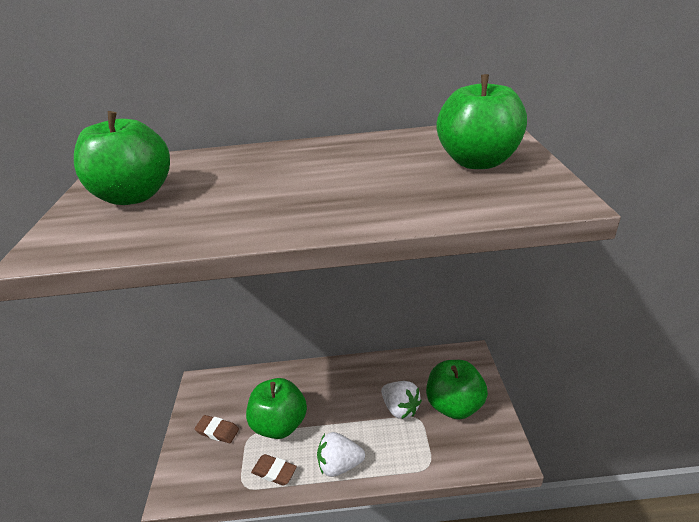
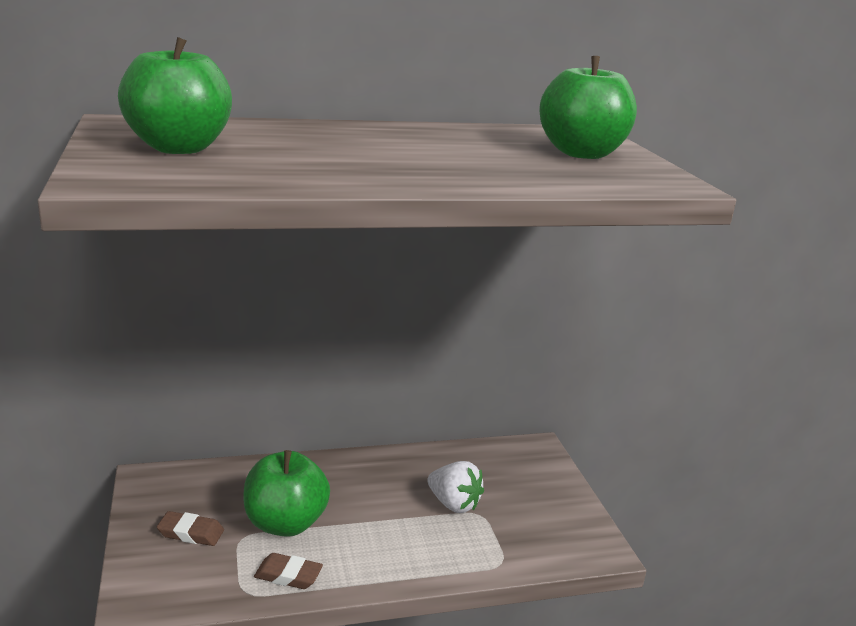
camera: 15 degrees left, 10 degrees down
white strawberry [317,432,365,477] -> none
green apple [426,360,488,420] -> none

